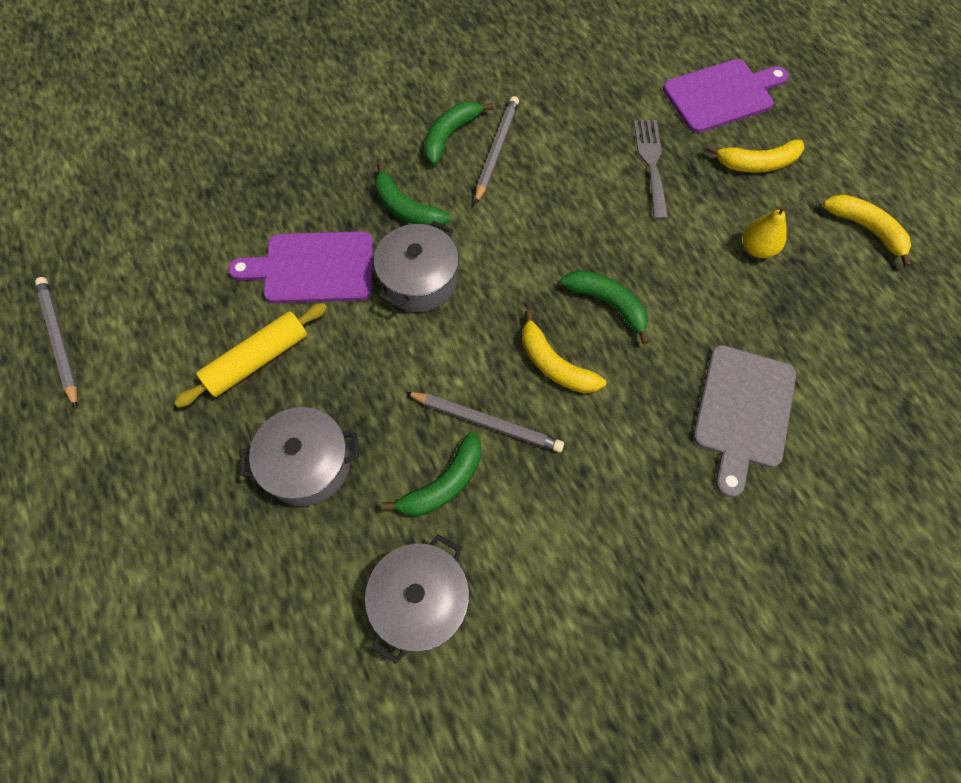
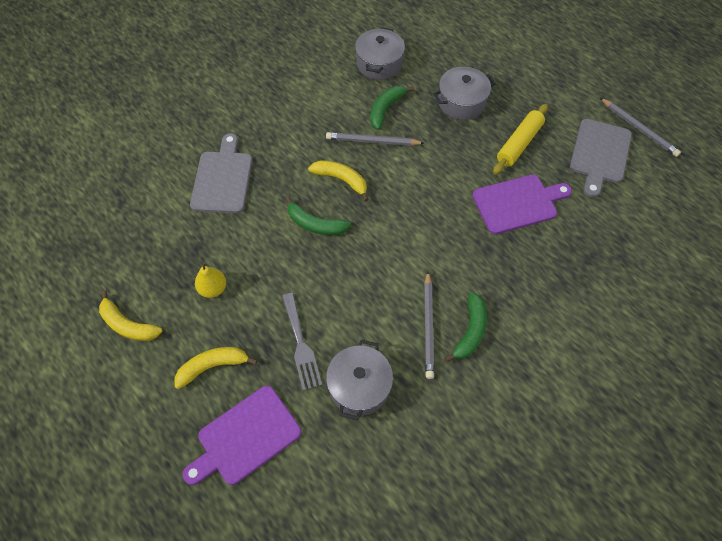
camera: 165 degrees right, 5 degrees down
grey pot [374,221,459,312] -> grey pot moved to [326,339,393,420]
green banana [375,162,450,228] -> none
none -> grey cutting board [570,119,632,197]

